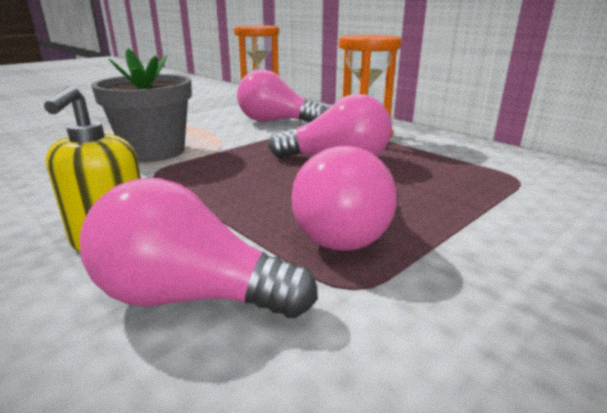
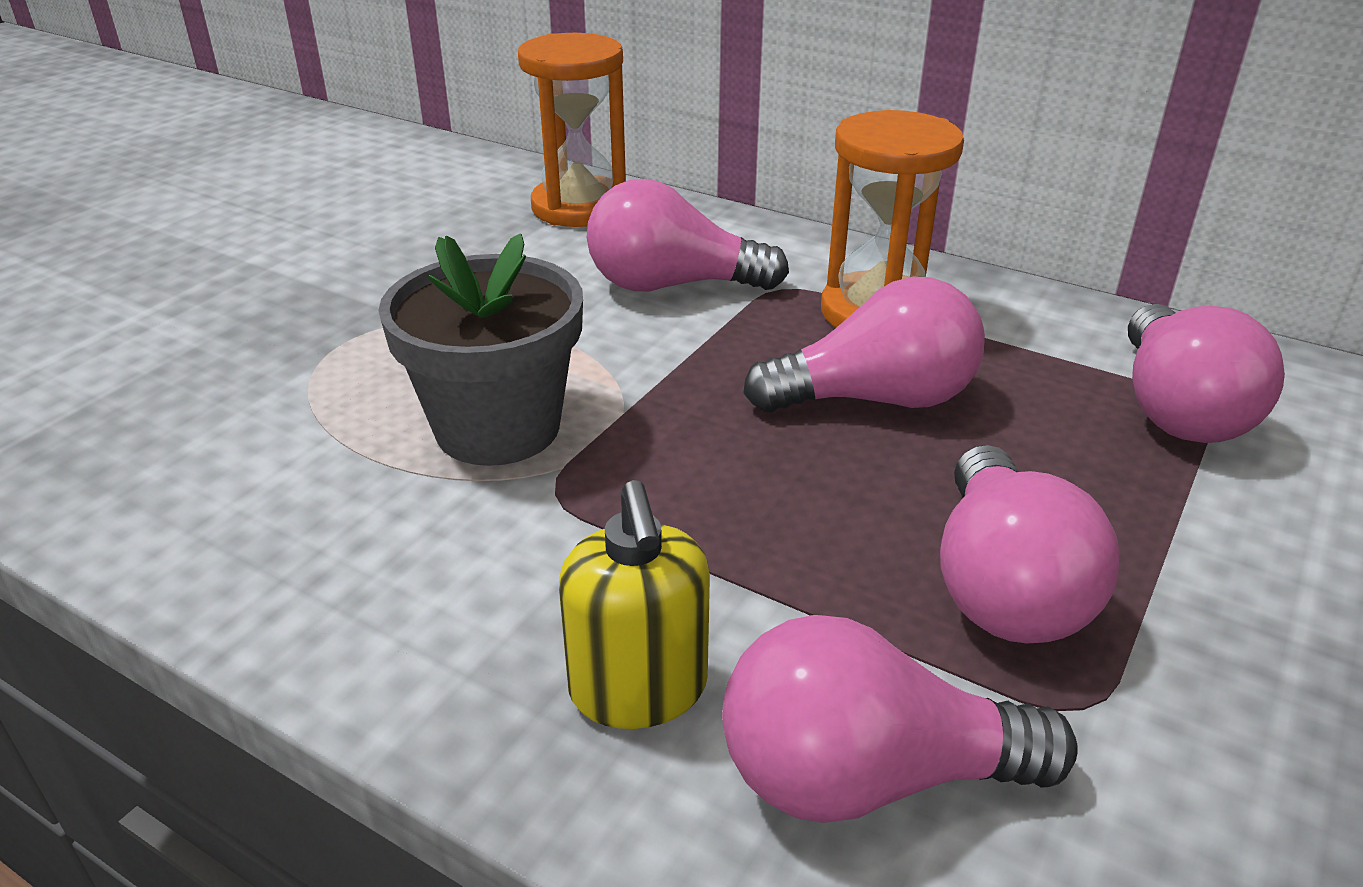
camera: 15 degrees left, 10 degrees up
none -> pink light bulb [1128,304,1285,443]

